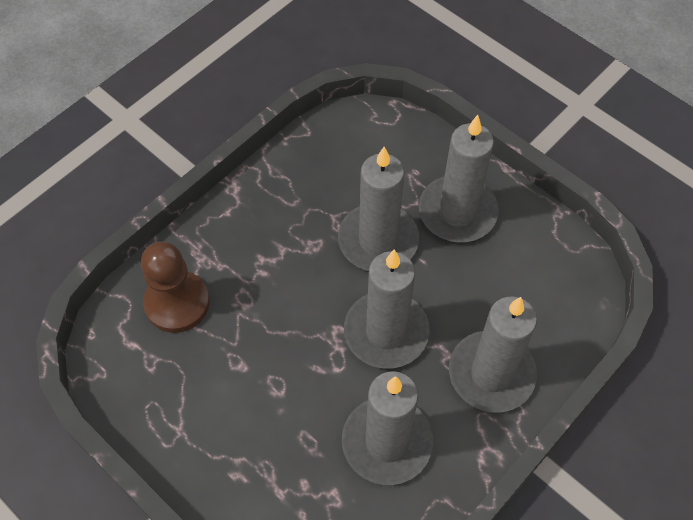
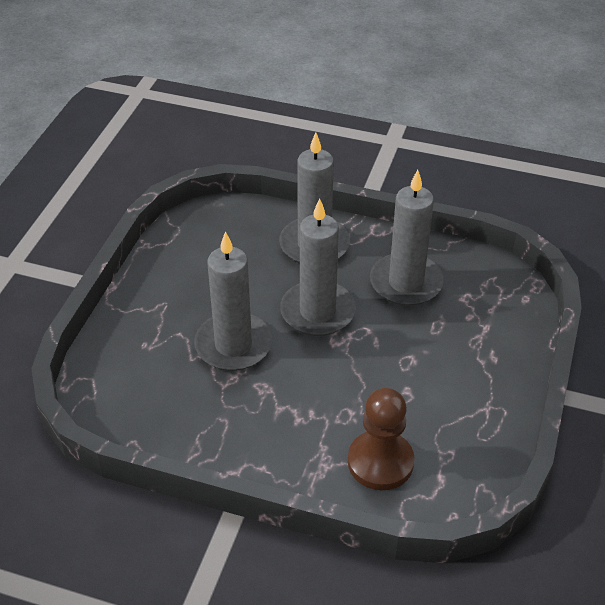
camera: 115 degrees left, 15 degrees down
grey candle [419,115,499,242] -> none

